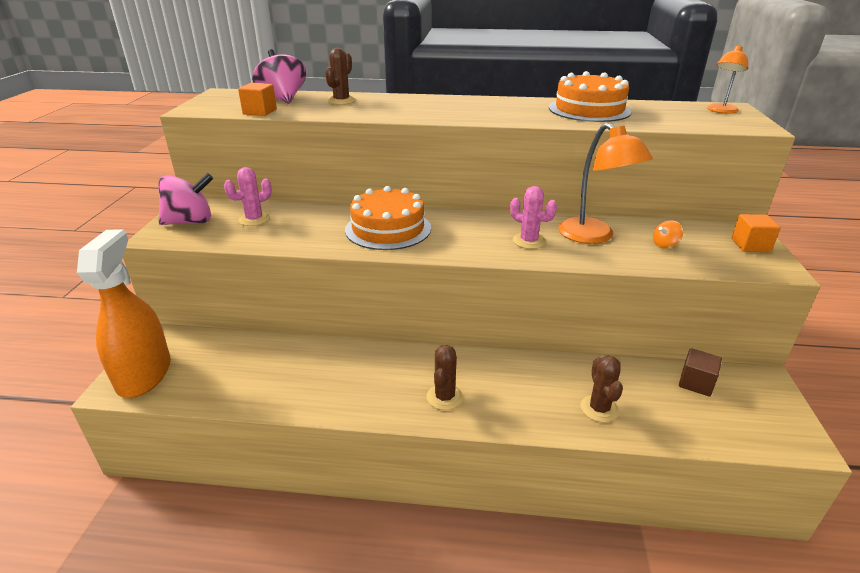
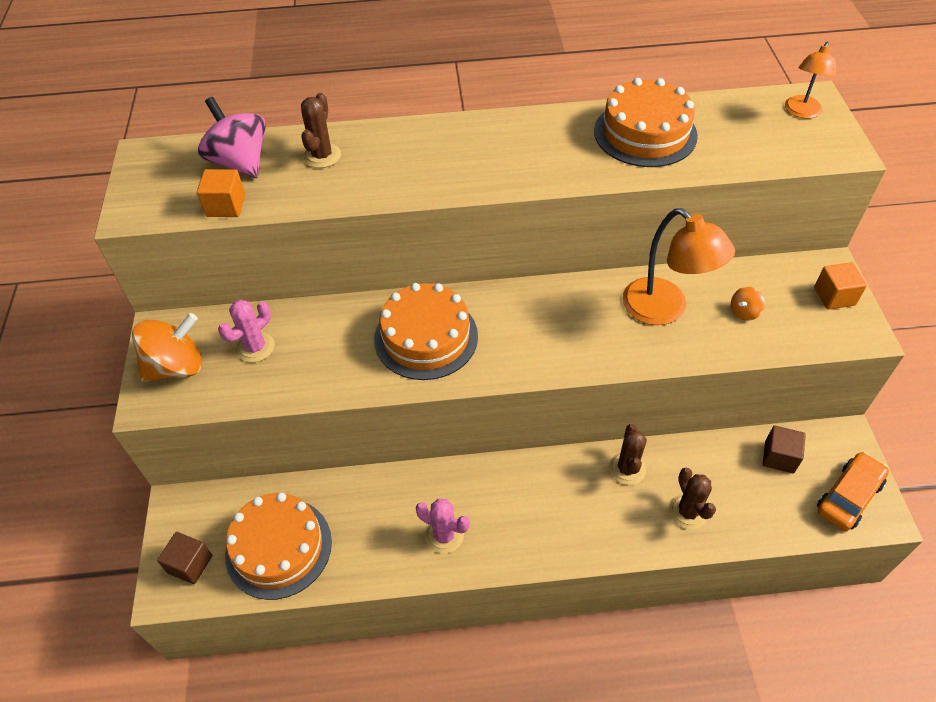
camera: 10 degrees left, 20 degrees up
orange spray bottle [77,229,171,398] -> brown cube [157,532,212,584]
pink spinning top [158,173,213,225] -> orange spinning top [132,313,202,382]
brown cactus [427,345,463,410] -> brown cactus moved to [609,424,647,485]
pink cactus [510,186,557,249] -> pink cactus moved to [416,499,470,554]
none -> orange cake [225,493,332,600]
none -> orange car [817,452,889,531]

